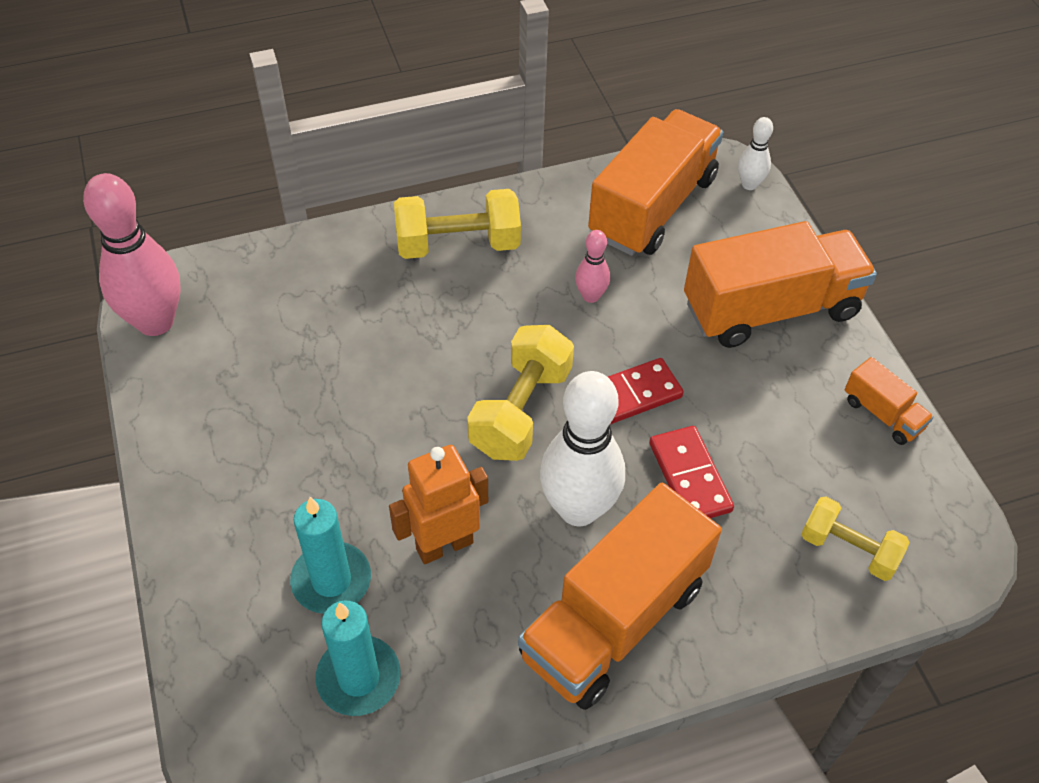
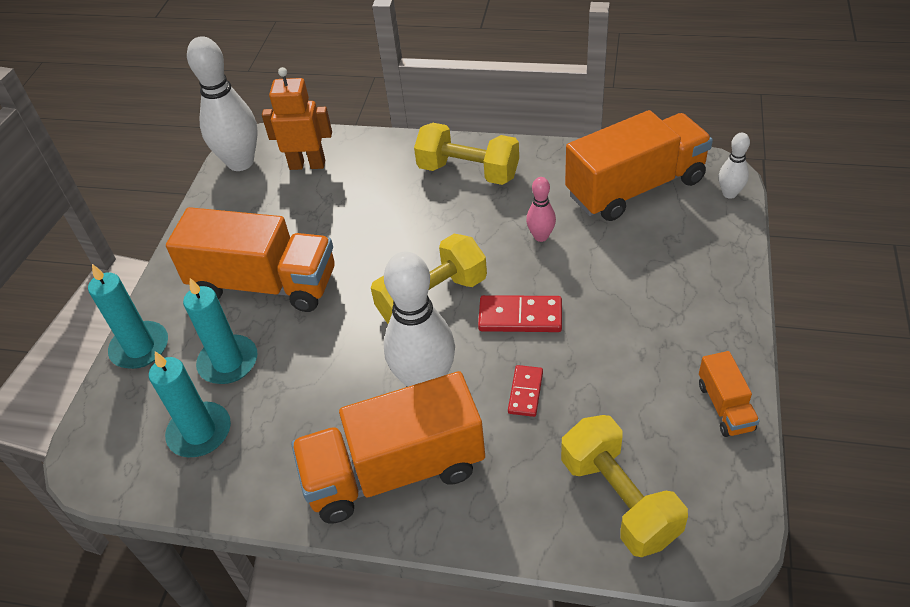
camera: 35 degrees right, 5 degrees down
pink bowling pin [83,173,180,336] -> white bowling pin [187,36,258,171]
orange robot [389,445,488,564] -> orange robot moved to [262,67,332,170]
red domino [649,426,734,518] -> red domino [508,365,543,417], size x0.64
orange truck [684,221,877,348] -> orange truck moved to [166,207,335,312]
yellow dumbbell [801,496,910,581] -> yellow dumbbell [561,415,688,557], size x1.53
none -> turquoise candle [88,264,168,369]

